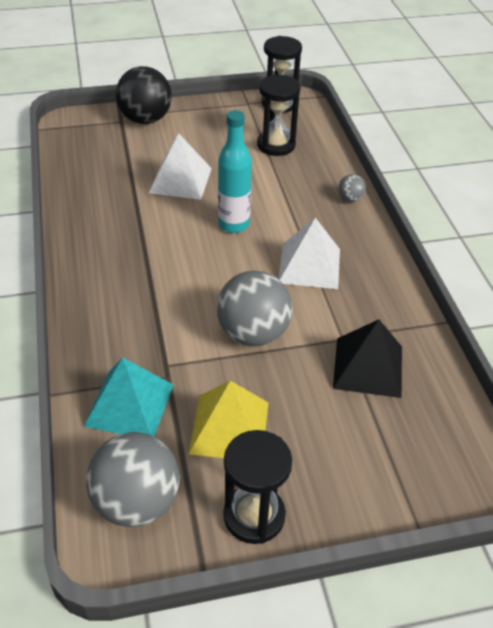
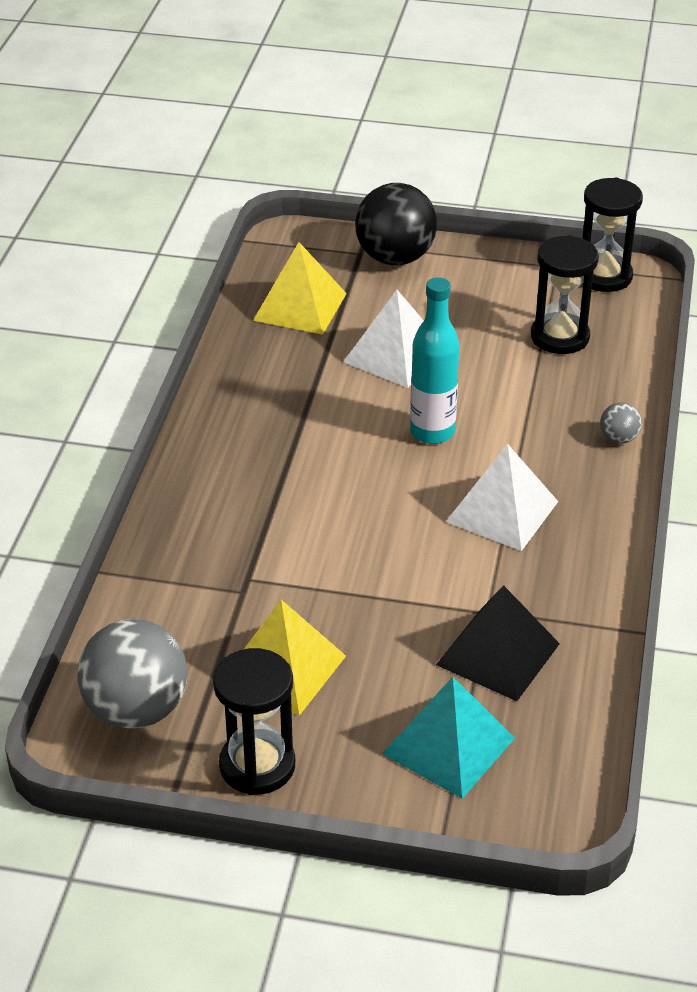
camera: 25 degrees right, 5 degrees down
turquoise pyramid [84,357,173,436] -> turquoise pyramid moved to [382,677,515,799]
grey ball [217,271,292,346] -> none
none -> yellow pyramid [253,242,347,335]

